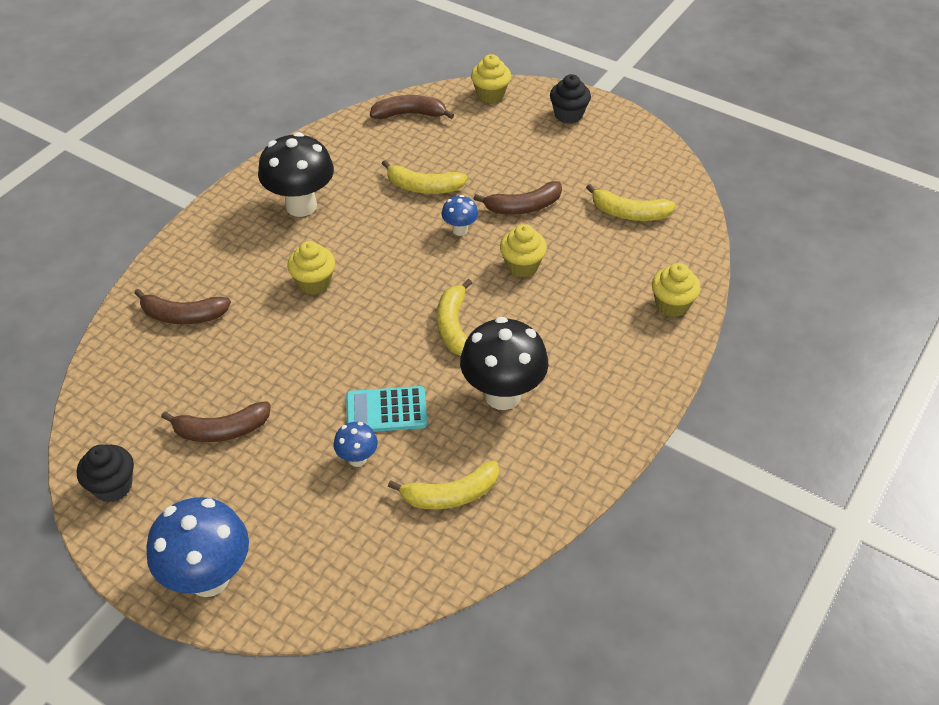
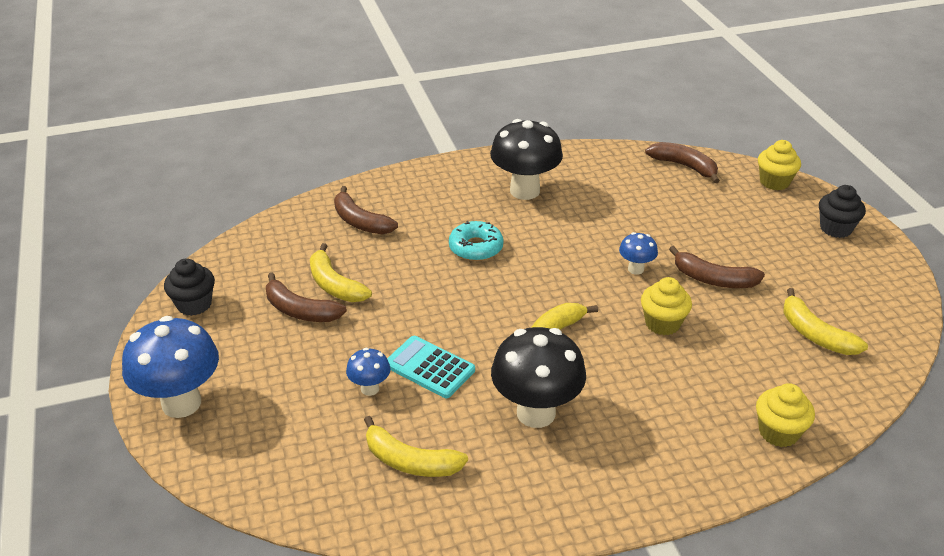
camera: 40 degrees right, 10 degrees down
yellow cupcake [287,241,335,295] -> turquoise donut [449,221,504,261]
yellow banana [382,160,467,194] -> yellow banana moved to [310,243,372,302]

